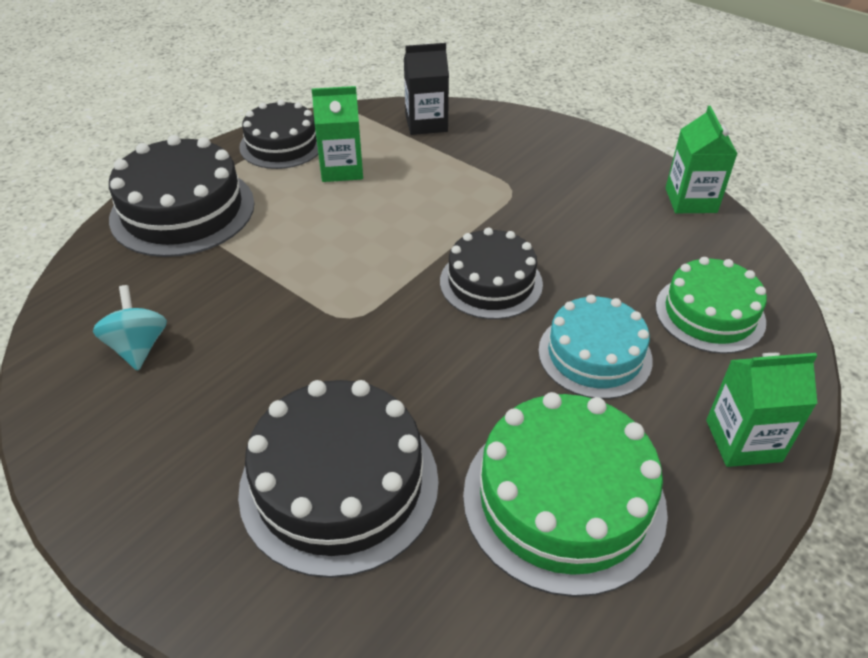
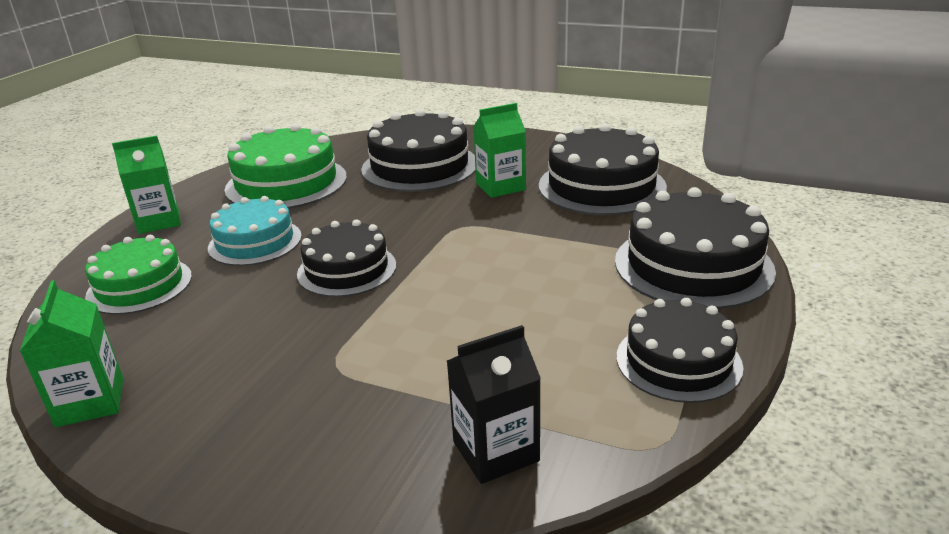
camera: 165 degrees right, 15 degrees down
turquoise spinning top [93,285,167,371] -> black cake [539,123,667,215]
green carton [312,86,363,182] -> green carton moved to [473,103,526,198]

